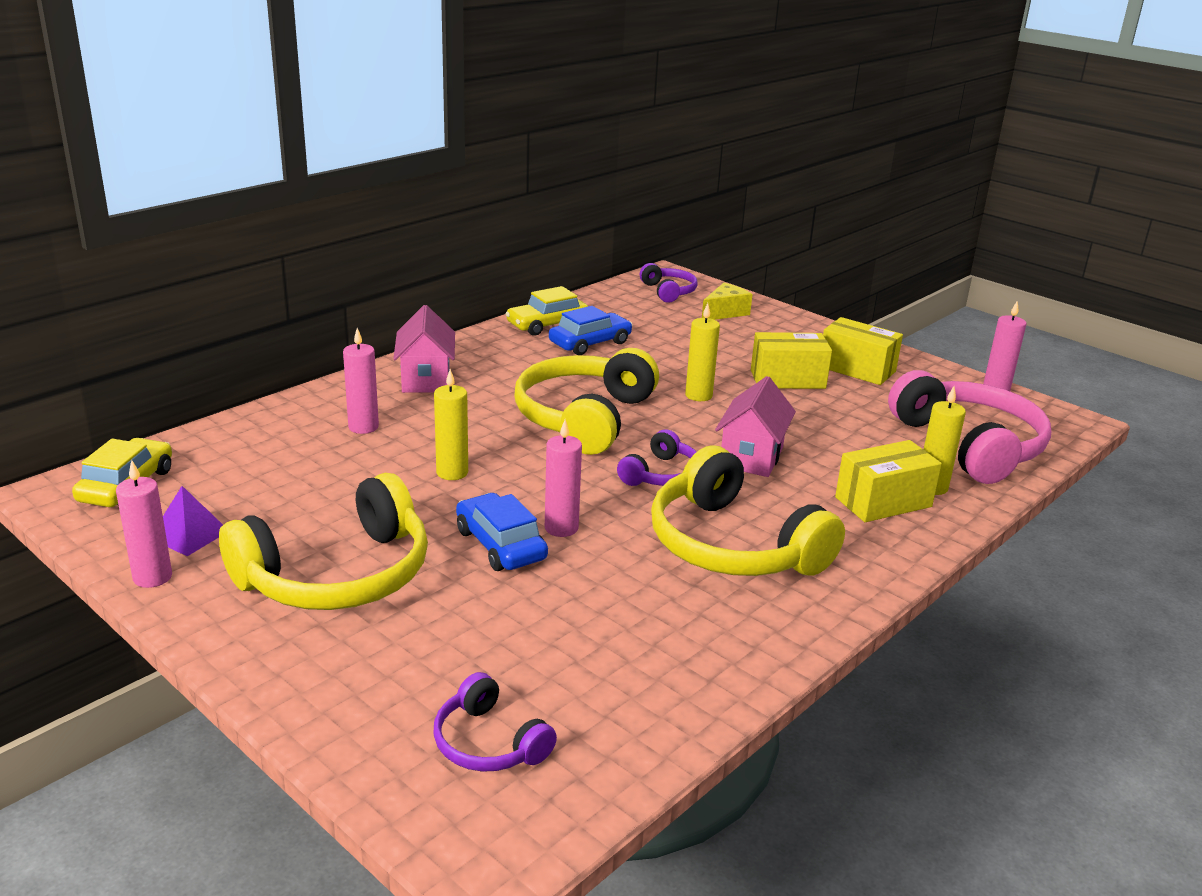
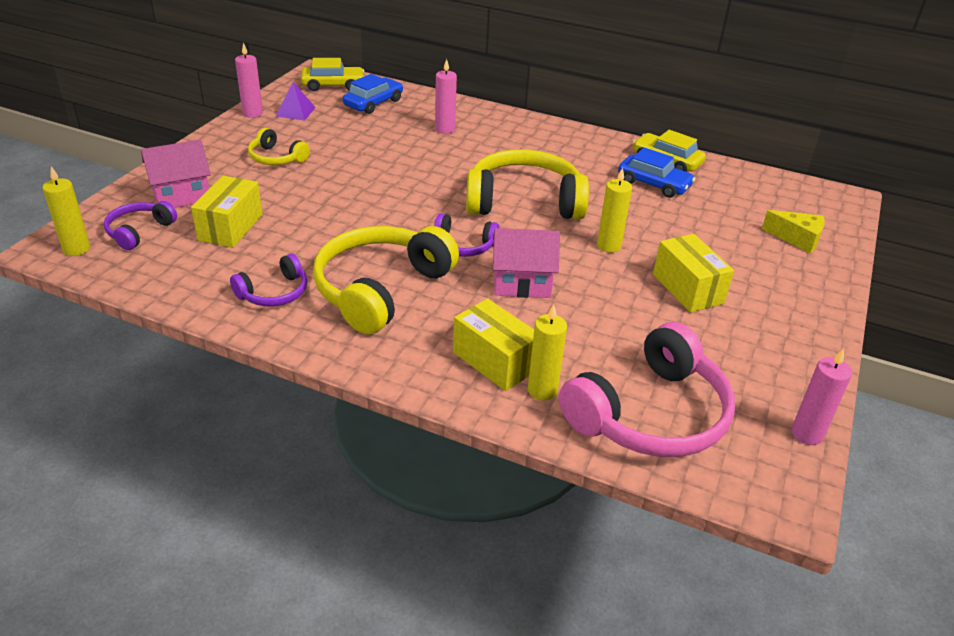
camera: 70 degrees right, 10 degrees up
yellow headphones [219,473,428,610] -> yellow headphones [248,128,310,165], size x0.50
pink house [393,305,455,393] -> pink house moved to [141,140,211,208]
yellow candle [434,369,468,480] -> yellow candle moved to [43,166,90,256]
blue car [456,493,548,571] -> blue car moved to [343,74,403,114]
pink candle [545,419,582,537] -> none
purple headphones [640,263,698,303] -> purple headphones moved to [230,254,307,306]
yellow box [823,317,903,385] -> yellow box moved to [191,176,262,248]

